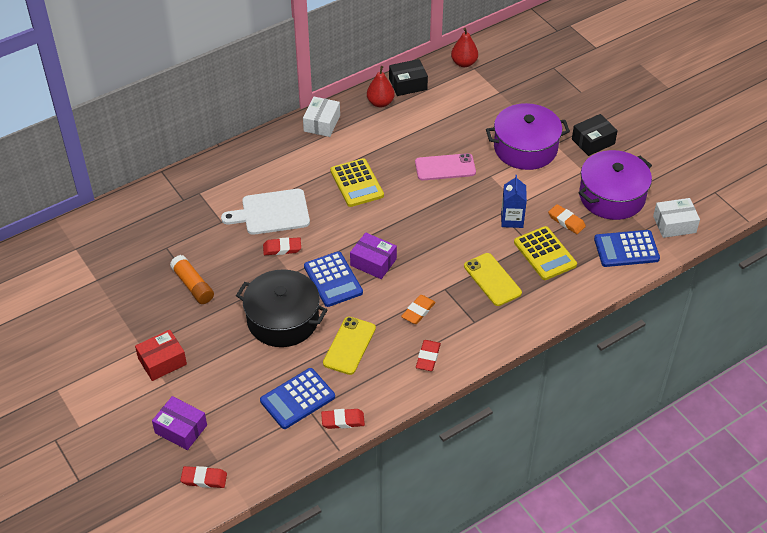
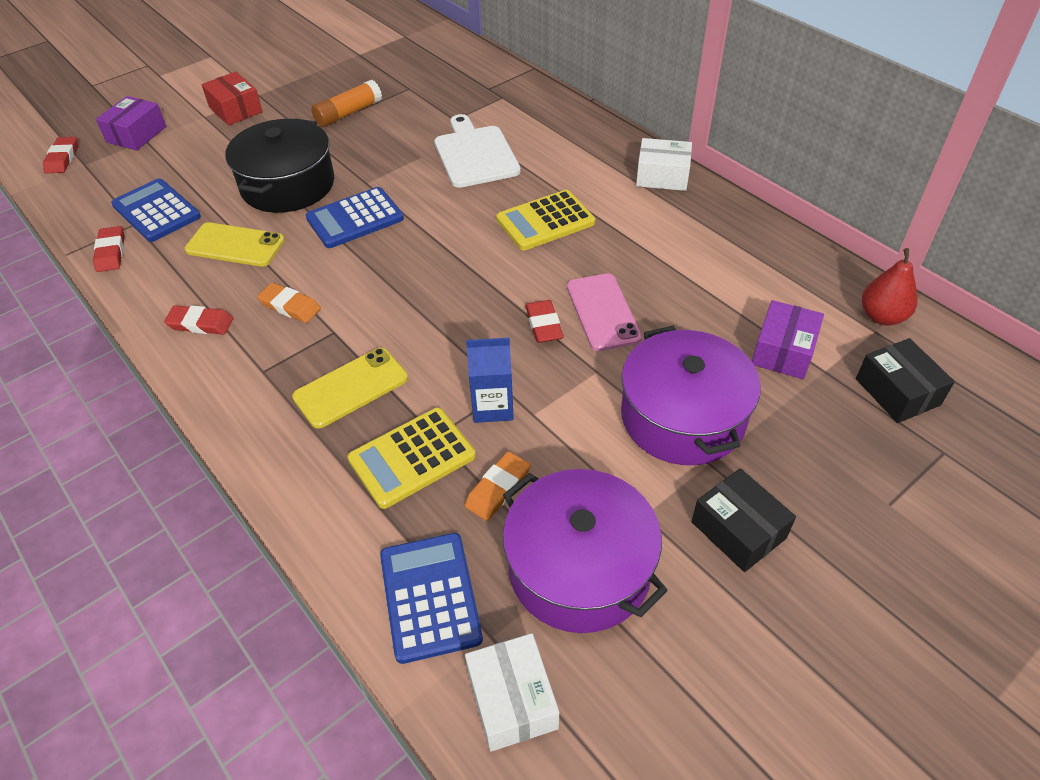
camera: 85 degrees right, 0 degrees up
red eraser [263,237,301,255] -> red eraser moved to [525,300,564,343]
purple box [350,232,397,279] -> purple box moved to [752,300,824,379]
red pear [367,66,395,107] -> none
black box [389,59,428,96] -> black box moved to [856,338,955,423]

